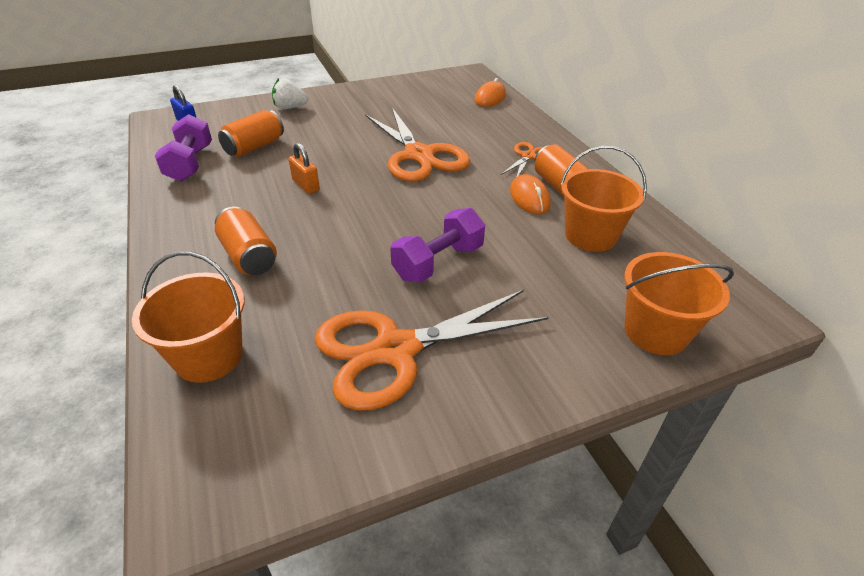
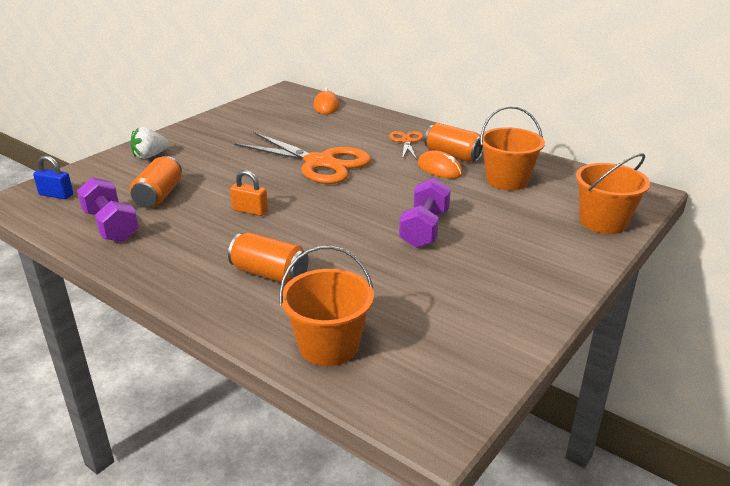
camera: 30 degrees left, 10 degrees down
orange scissors [314,290,549,411] -> none

